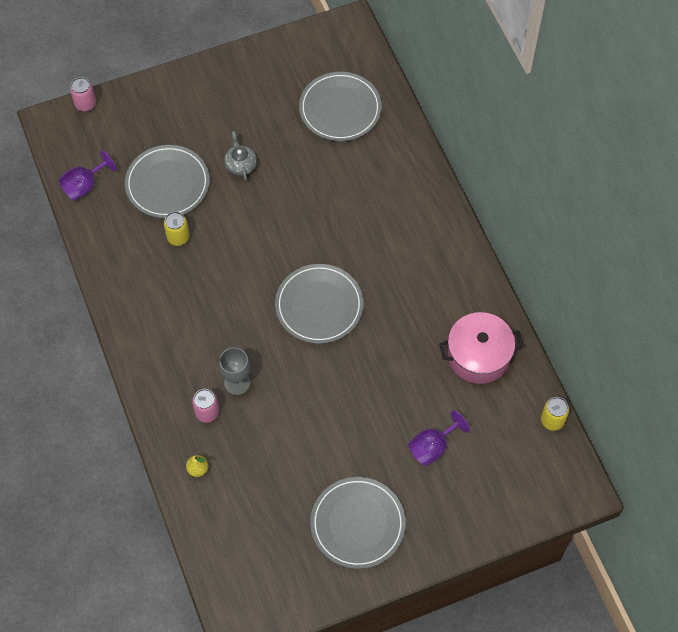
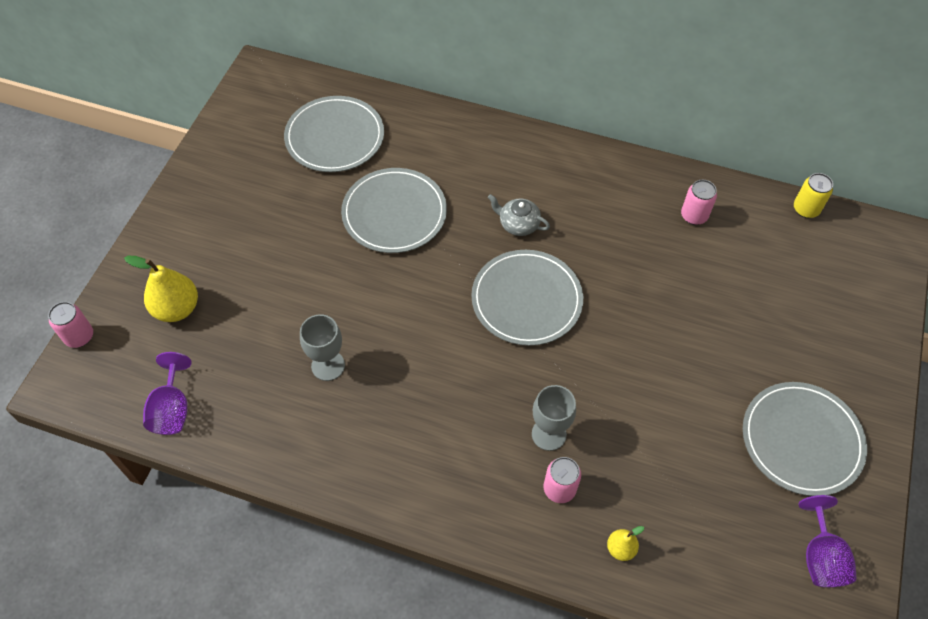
camera: 50 degrees left, 5 degrees down
grey plate [125,145,210,218] -> grey plate moved to [341,168,447,253]
yellow can [164,212,190,246] -> grey goblet [300,314,345,381]
grey teapot [224,131,257,182] -> grey teapot moved to [488,194,550,236]
purple goblet [408,410,470,466] -> purple goblet moved to [798,495,857,587]
pink pot [439,312,523,384] -> pink can [681,180,717,225]
none -> yellow pear [124,256,198,322]

